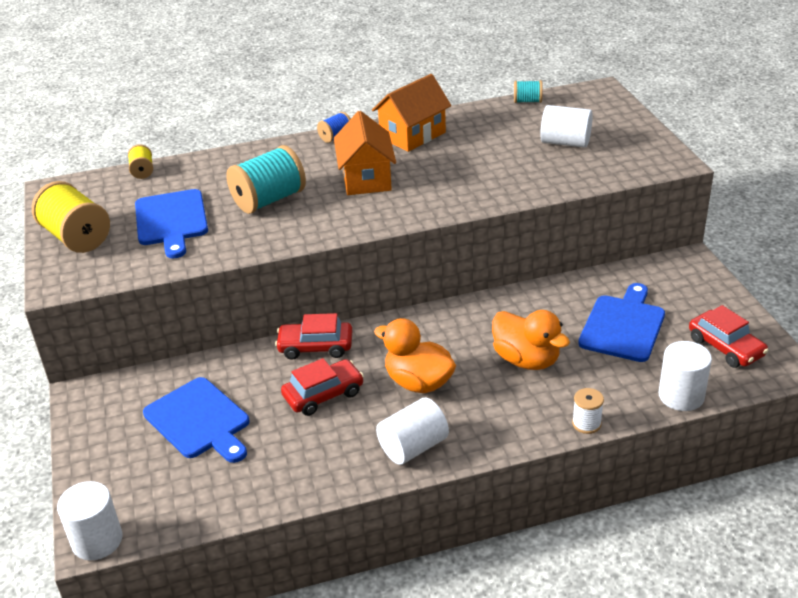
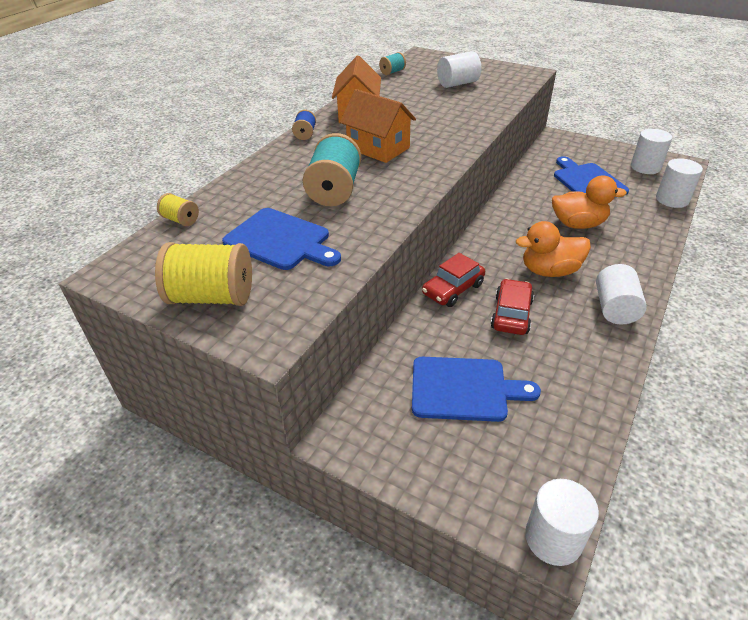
camera: 45 degrees left, 5 degrees up
white spool [572,388,604,434] -> none
red car [689,305,768,368] -> white cylinder [631,129,672,174]

